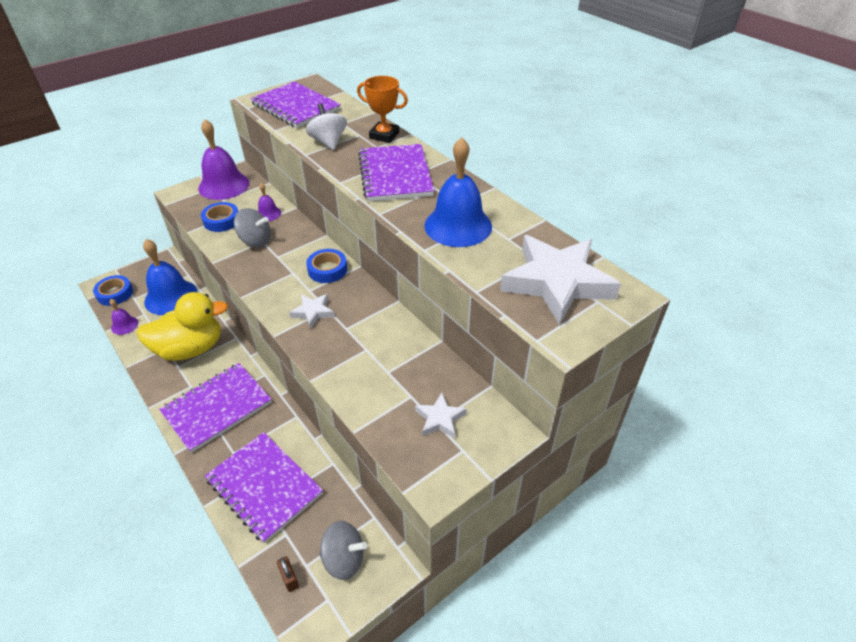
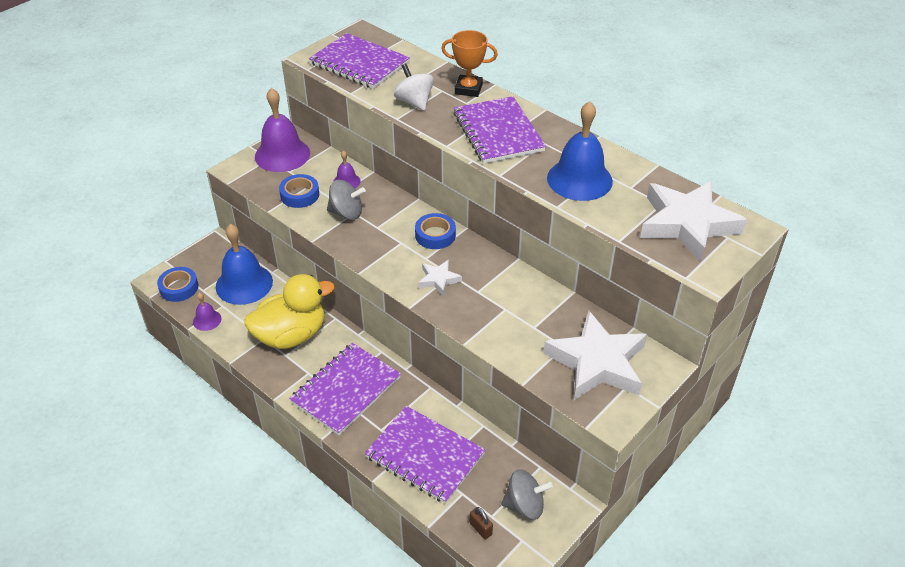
camera: 10 degrees left, 0 degrees up
white star [415,393,467,439] -> white star [543,311,647,400], size x2.16

